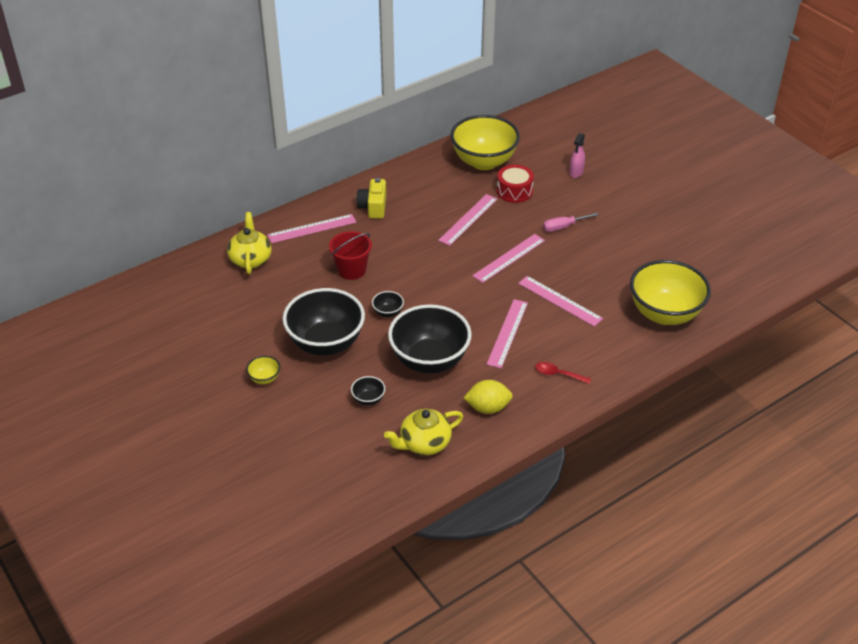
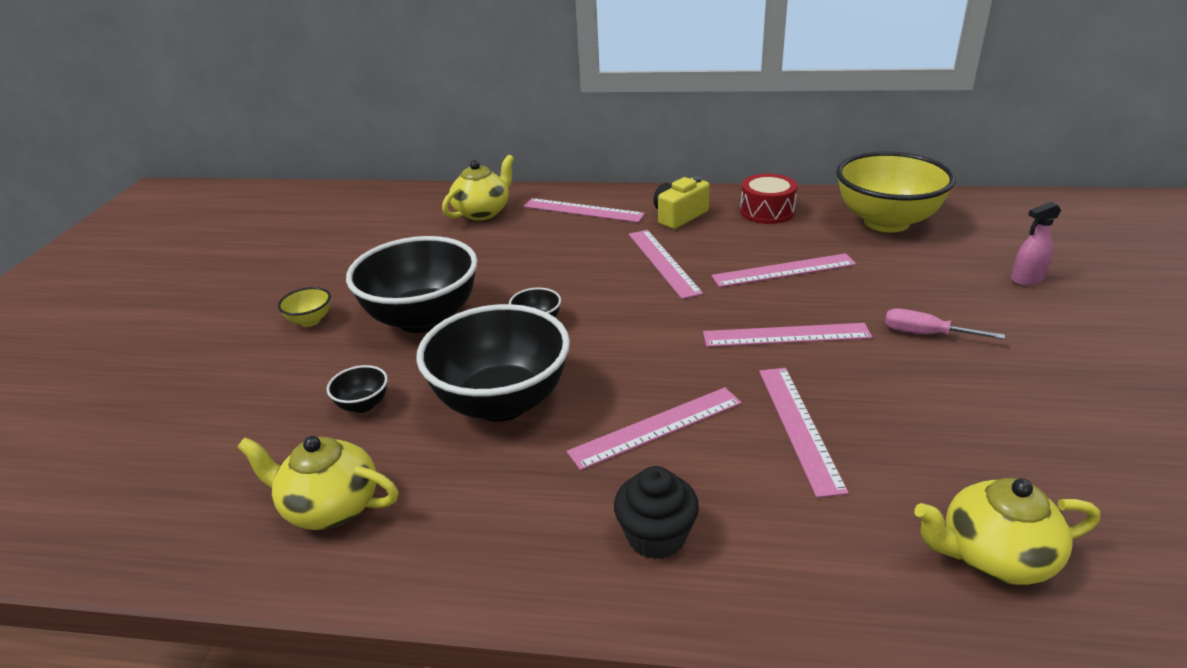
camera: 45 degrees right, 10 degrees down
red bucket [329,231,372,280] -> none
yellow lemon [464,380,513,414] -> none
red drum [497,165,534,203] -> red drum moved to [740,173,797,224]
red spoon [535,362,591,384] -> black cupcake [614,466,699,559]
yellow bowl [630,260,711,325] -> yellow teapot [914,478,1100,585]
none -> pink ruler [629,230,703,299]

